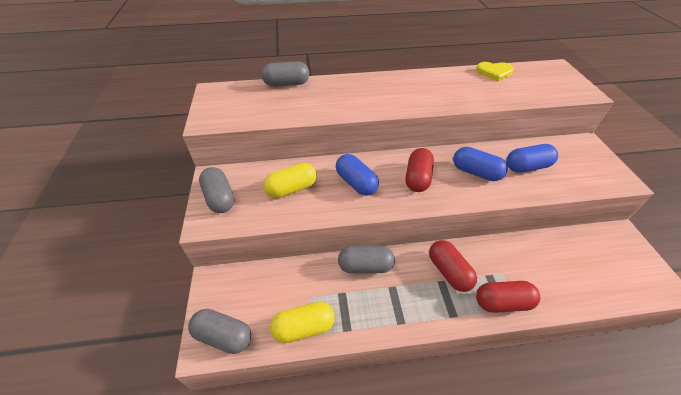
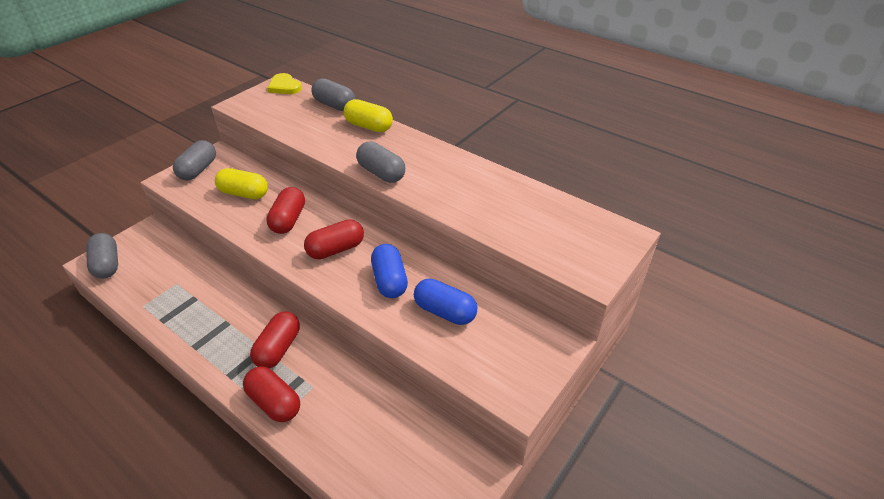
camera: 45 degrees right, 5 degrees down
yellow capsule [270,302,335,343] -> yellow capsule moved to [344,99,393,132]
blue capsule [336,154,379,196] -> red capsule [266,187,305,234]
grey capsule [338,246,395,274] -> grey capsule moved to [356,141,405,183]
yellow heart [476,62,514,81] -> yellow heart moved to [267,73,302,94]

